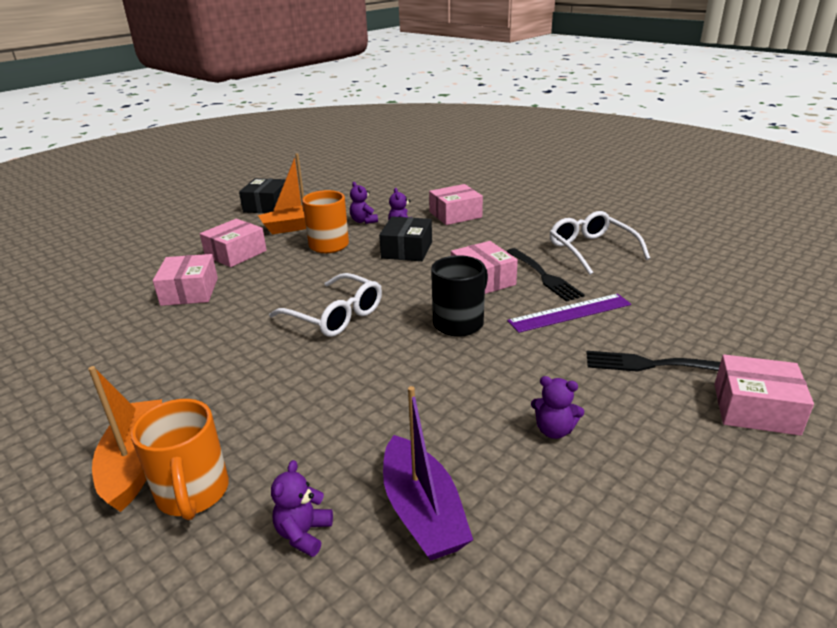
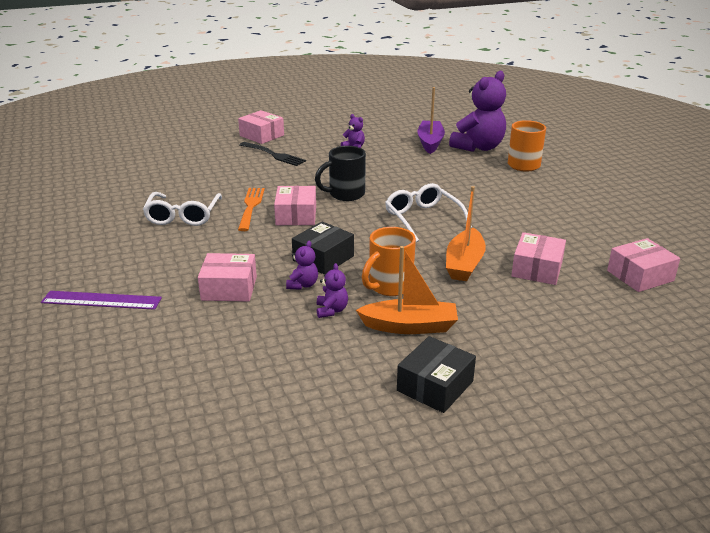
camera: 155 degrees left, 0 degrees up
orange boat [88,366,162,512] -> orange boat moved to [446,186,486,281]
pink box [200,219,267,267] -> pink box moved to [607,238,680,292]
purple teddy bear [271,460,333,557] -> purple teddy bear [449,71,506,152], size x2.29
black fork [506,248,585,302] -> orange fork [238,188,265,231]
purple ruler [507,294,631,333] -> purple ruler moved to [41,291,162,310]

